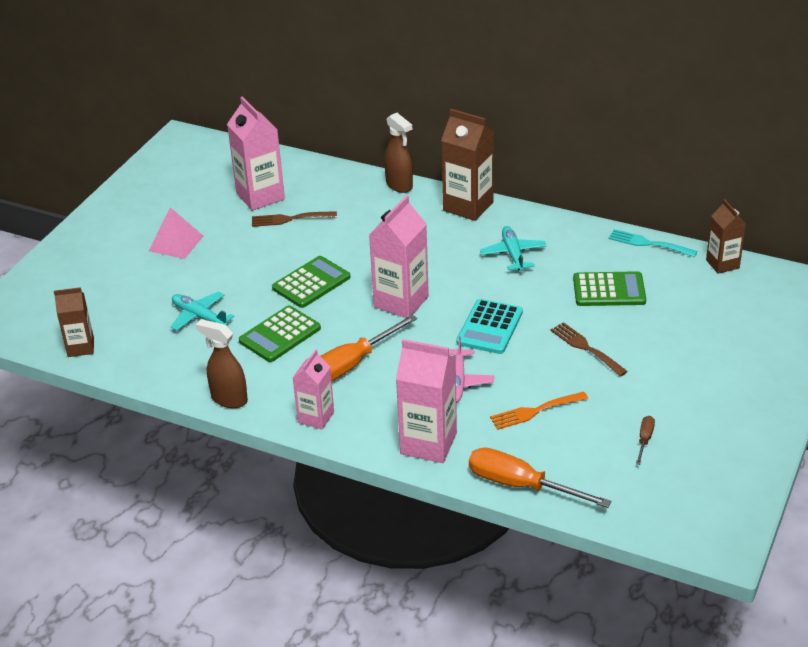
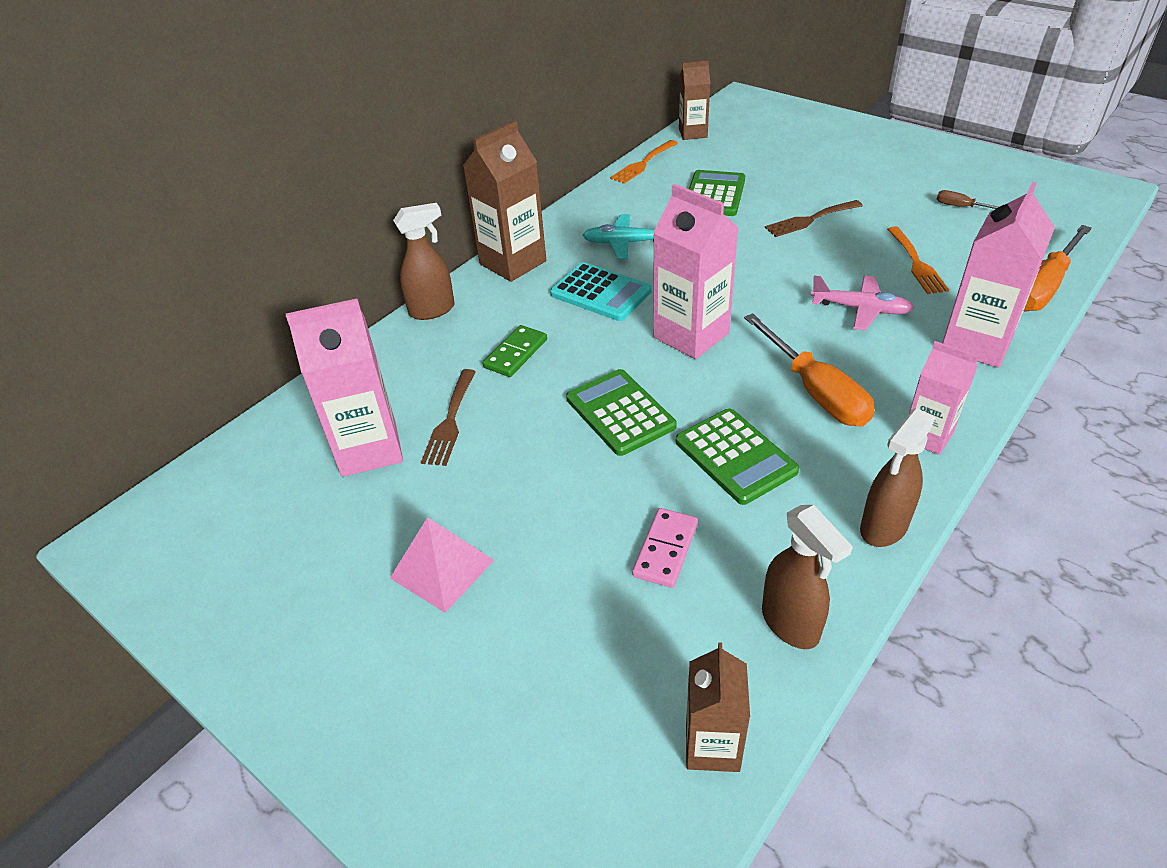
camera: 75 degrees left, 5 degrees up
turquoise plane [170,291,235,331] -> pink domino [632,508,698,588]
turquoise calculator [456,299,523,354] -> turquoise calculator moved to [550,262,652,321]
turquoise fork [608,229,698,257] -> orange fork [610,140,678,184]
none -> green domino [483,325,547,377]
none -> brown spray bottle [762,505,853,649]

